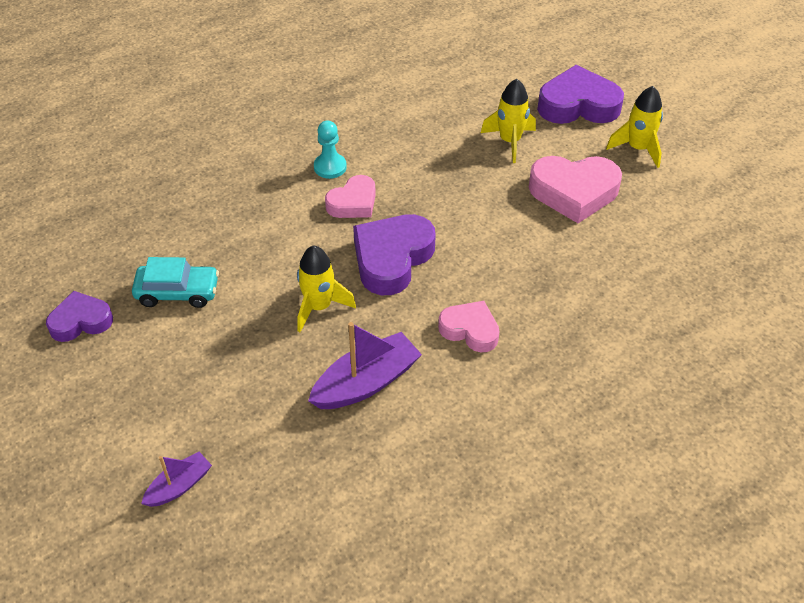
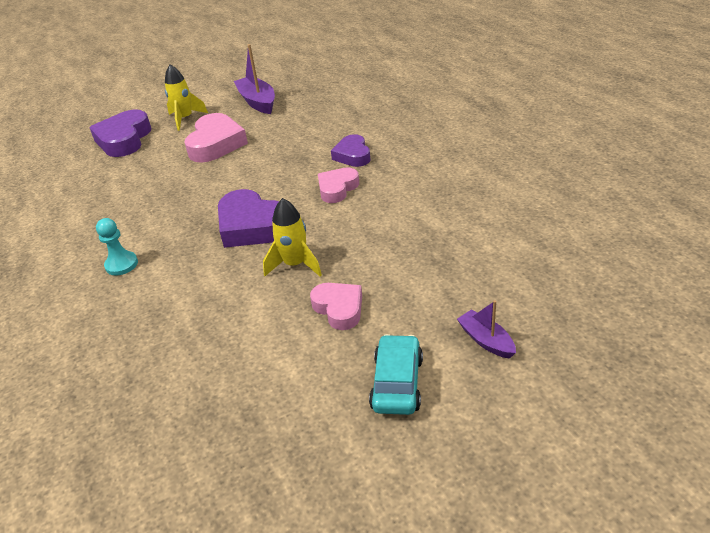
camera: 80 degrees left, 10 degrees down
purple heart [46,291,113,342] -> purple heart moved to [331,134,370,167]
turquoise car [132,257,219,308] -> turquoise car moved to [369,334,423,415]
purple boat [308,322,422,409] -> purple boat moved to [234,44,275,114]
pink heart [325,175,376,218] -> pink heart moved to [310,283,362,330]
yellow rocket [481,79,536,163] -> none

